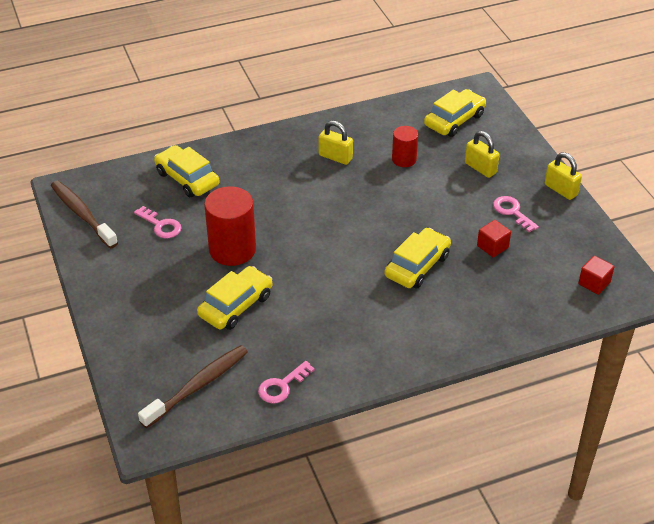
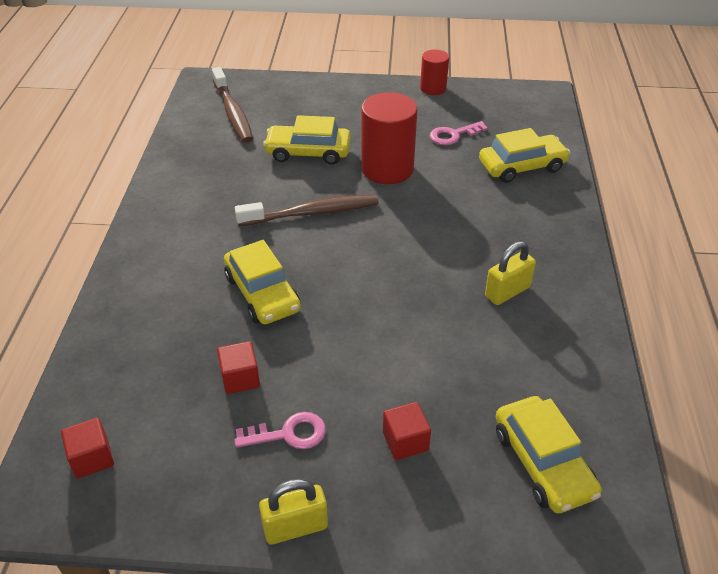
camera: 115 degrees right, 0 degrees up
brown toothbrush [51,181,118,248] -> brown toothbrush moved to [235,195,378,226]
yellow car [197,266,272,330] -> yellow car turned 120 degrees clockwise [263,115,351,165]
pink key [258,361,315,404] -> none
red cylinder [392,126,418,167] -> red cylinder moved to [420,50,449,95]
yellow padlock [465,131,500,178] -> red cube [383,402,431,460]

